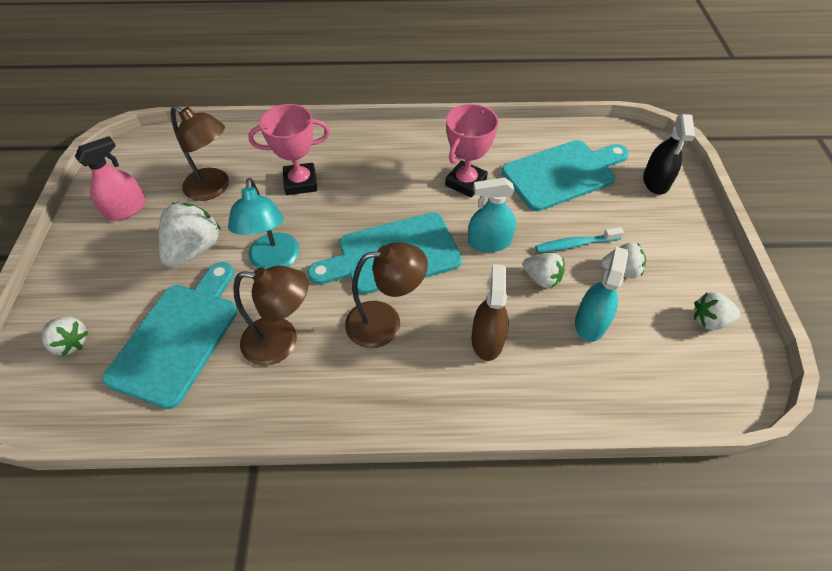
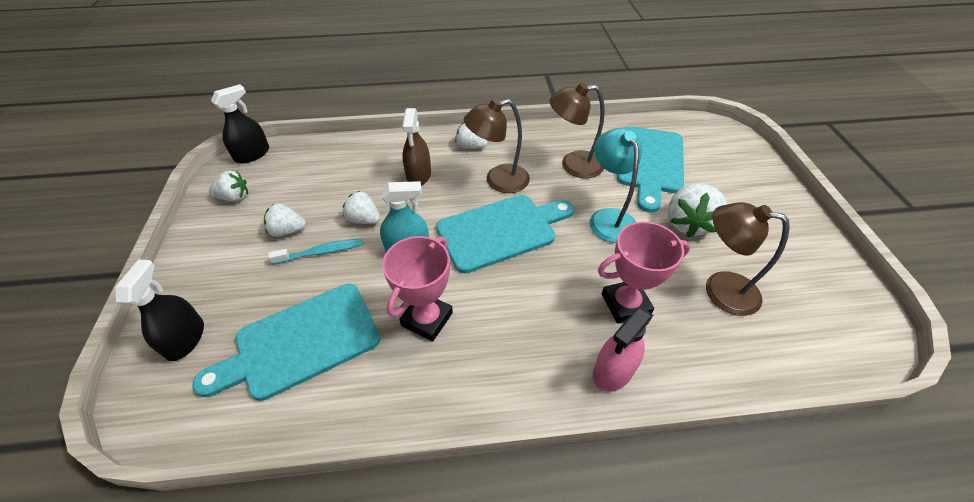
camera: 175 degrees right, 5 degrees down
white strawberry [42,317,88,356] -> white strawberry moved to [455,122,487,149]
pink spray bottle [75,136,146,221] -> pink spray bottle moved to [593,308,653,392]
turquoise spray bottle [575,247,628,342] -> none
none -> black spray bottle [211,84,269,163]

